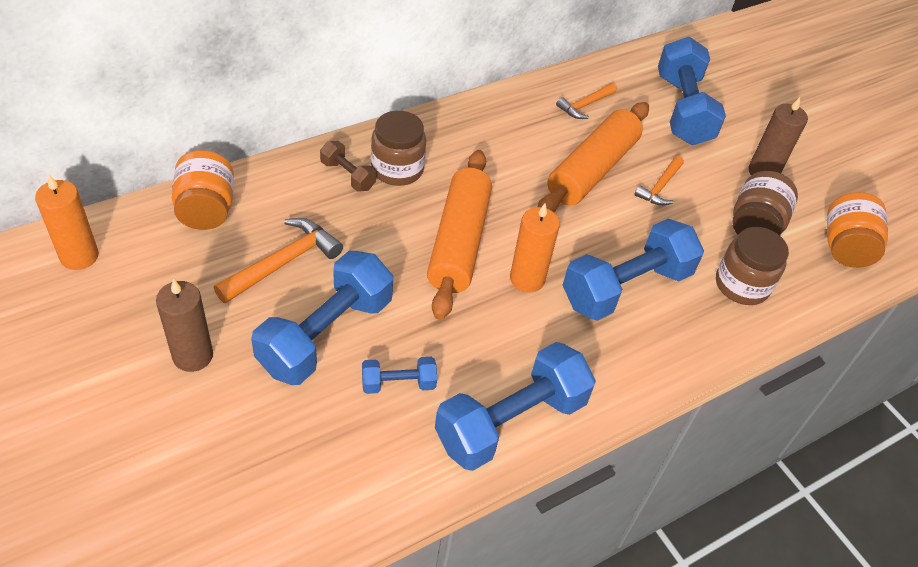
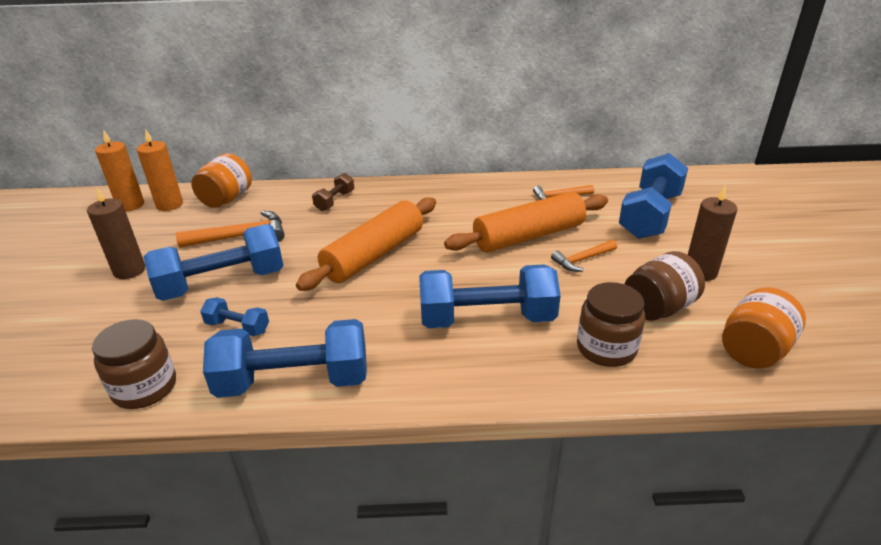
camera: 35 degrees right, 15 degrees down
brown dumbbell [320,141,376,192] -> brown dumbbell turned 45 degrees clockwise [312,173,354,211]
brown jar [371,111,426,186] -> brown jar moved to [92,319,176,409]
orange candle [510,203,560,293] -> orange candle moved to [137,129,183,211]

